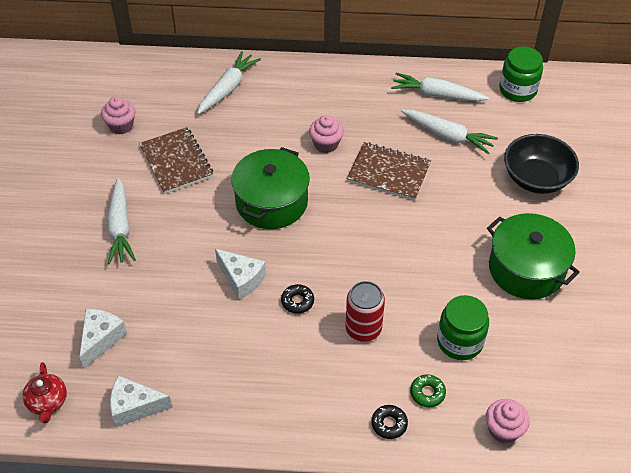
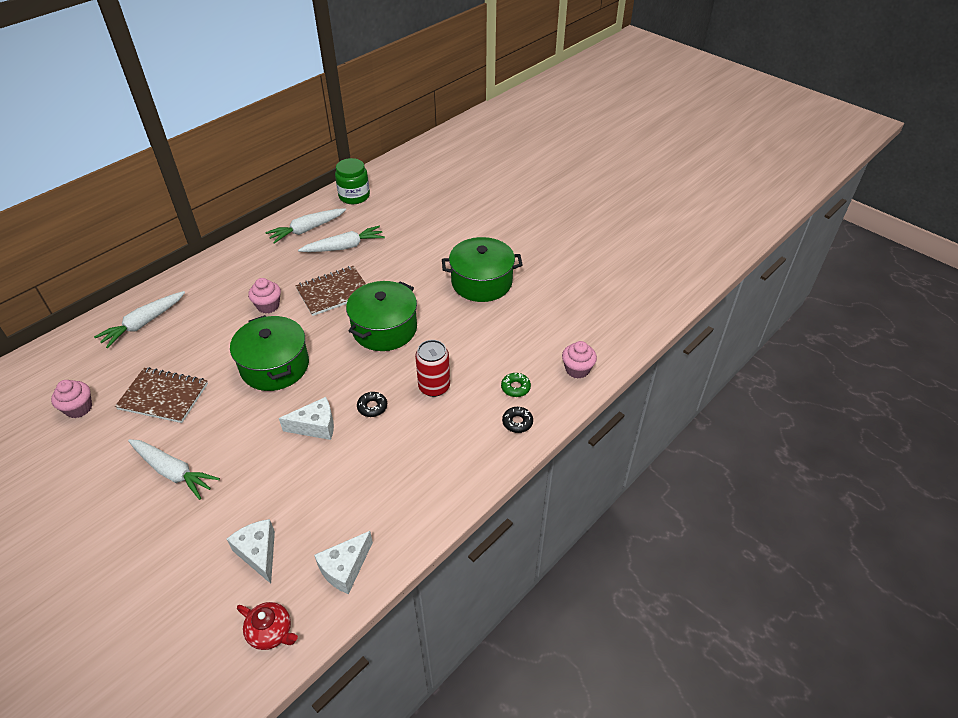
camera: 50 degrees left, 5 degrees down
white carrot [197,51,261,114] -> white carrot turned 120 degrees counterclockwise [94,291,185,348]
green jar [437,295,489,360] -> none
black bowl [504,134,579,194] -> none
none -> green pot [346,281,417,351]

